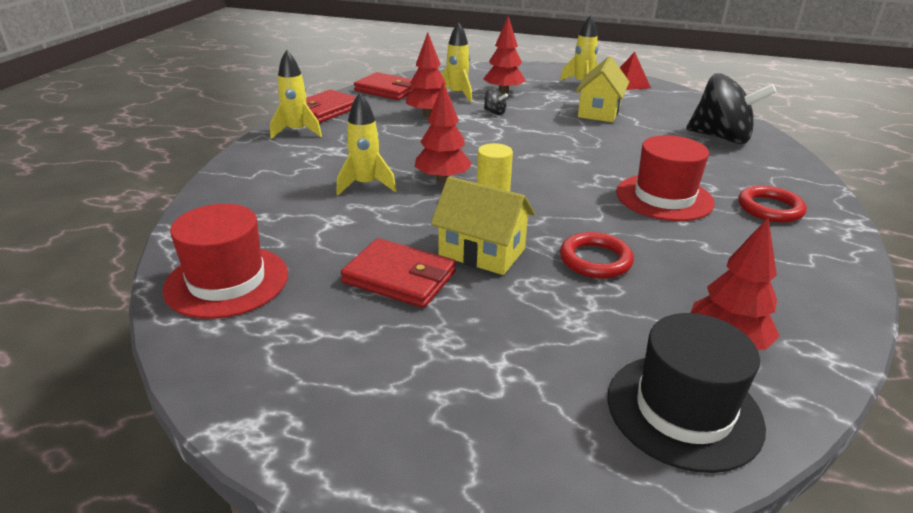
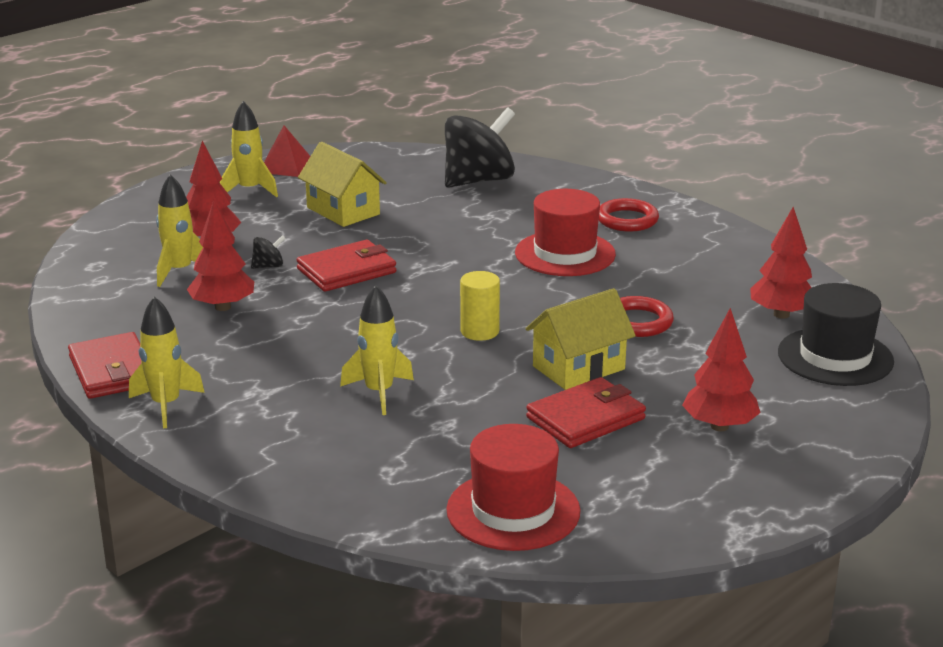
camera: 60 degrees left, 5 degrees down
red wallet [354,72,414,100] -> red wallet moved to [296,240,396,292]
red tree [415,82,472,183] -> red tree moved to [682,308,761,431]

